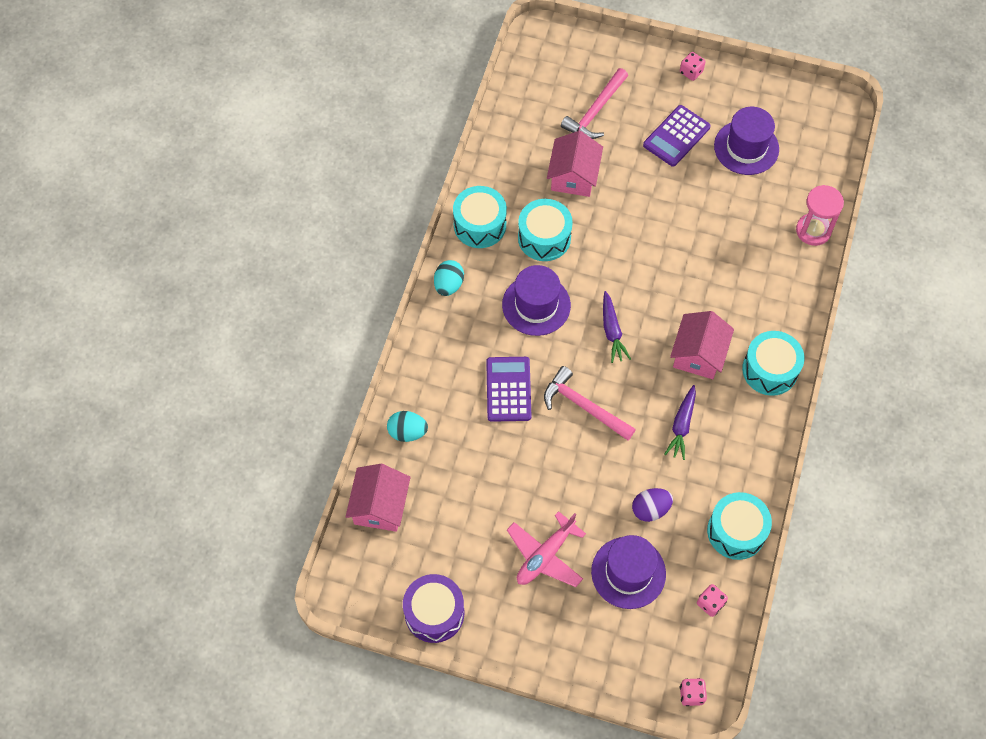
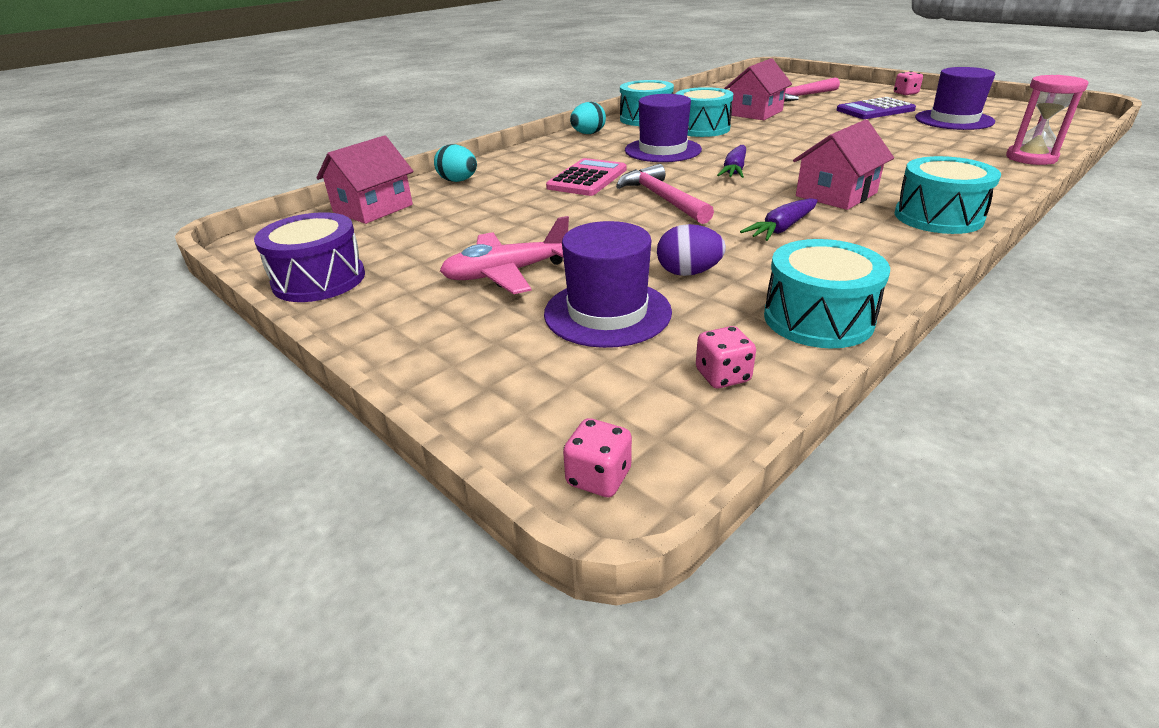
camera: 30 degrees right, 30 degrees down
purple calculator [486,357,531,422] -> pink calculator [546,158,626,196]

